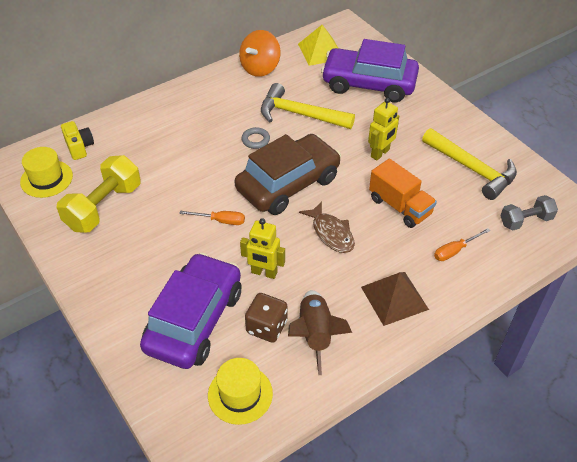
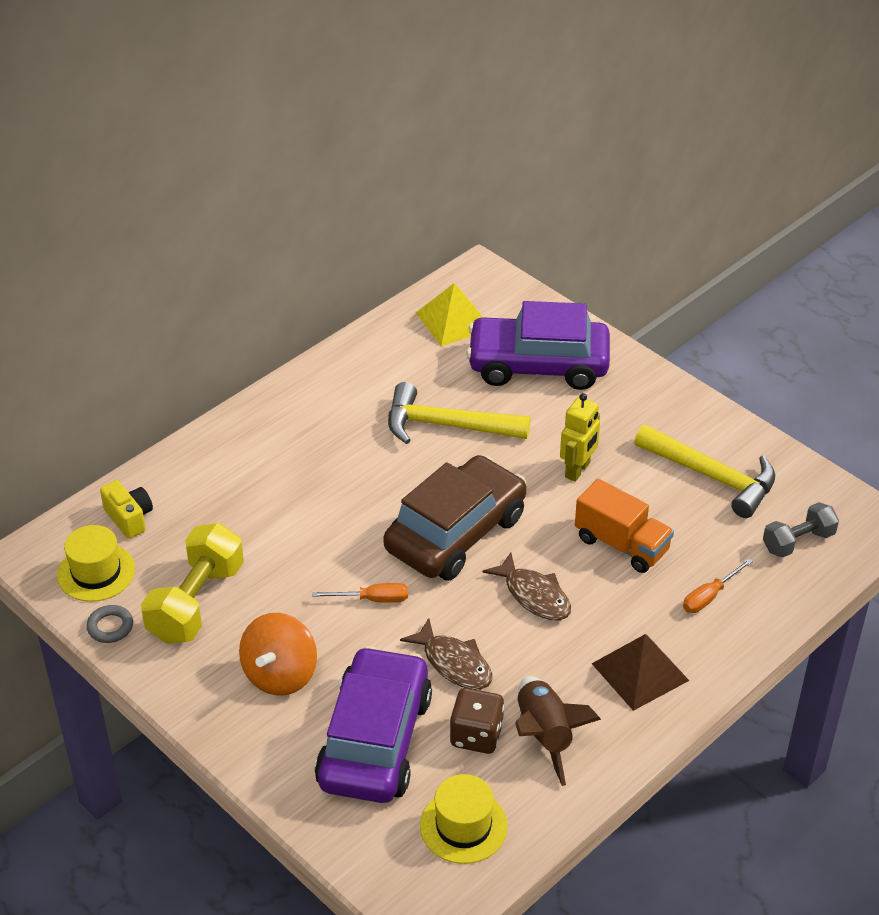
camera: 10 degrees left, 5 degrees down
orange spinning top [239,30,281,77] -> orange spinning top moved to [239,613,317,696]
yellow robot [240,218,285,279] -> brown fish [400,618,492,690]
grey ring [241,127,270,149] -> grey ring moved to [86,605,133,643]

